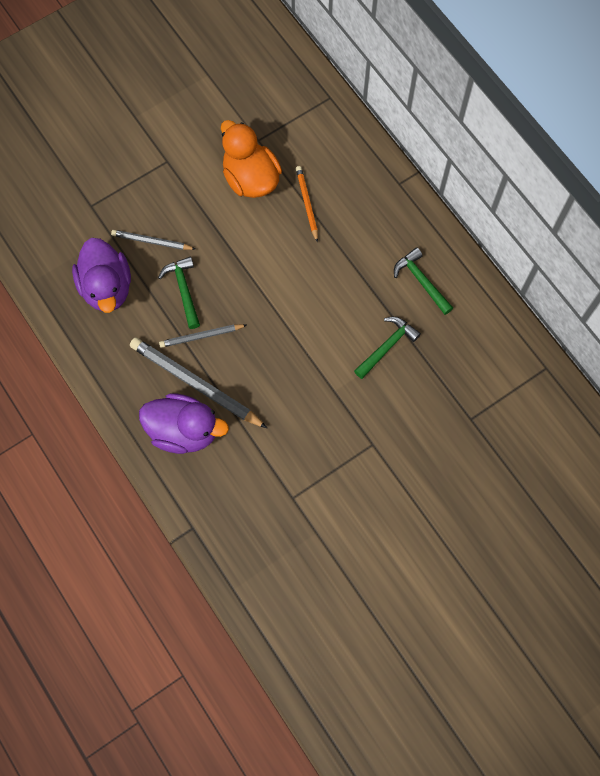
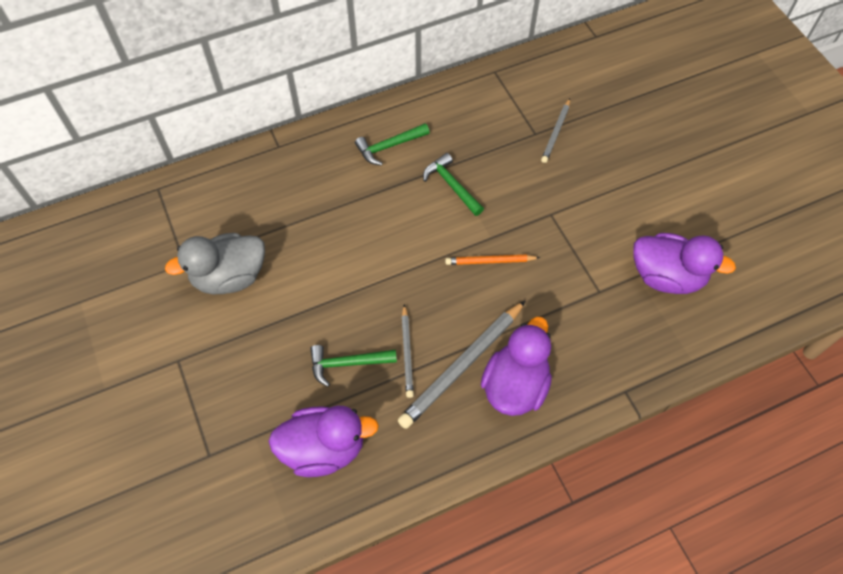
camera: 80 degrees left, 10 degrees down
grey pencil [111,230,195,250] -> grey pencil moved to [541,98,570,163]
orange duck [221,120,282,198] -> grey duck [165,233,265,294]
orange pencil [296,166,318,242] -> orange pencil moved to [445,254,540,265]
none -> purple duck [633,233,736,294]

